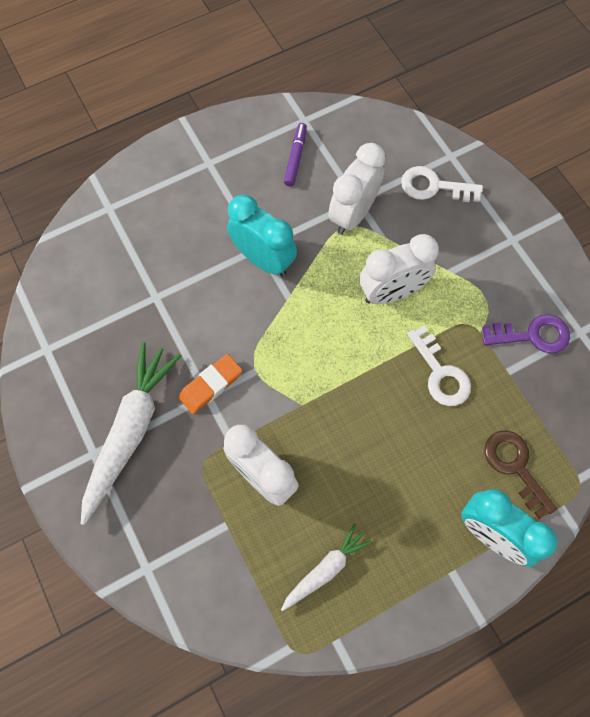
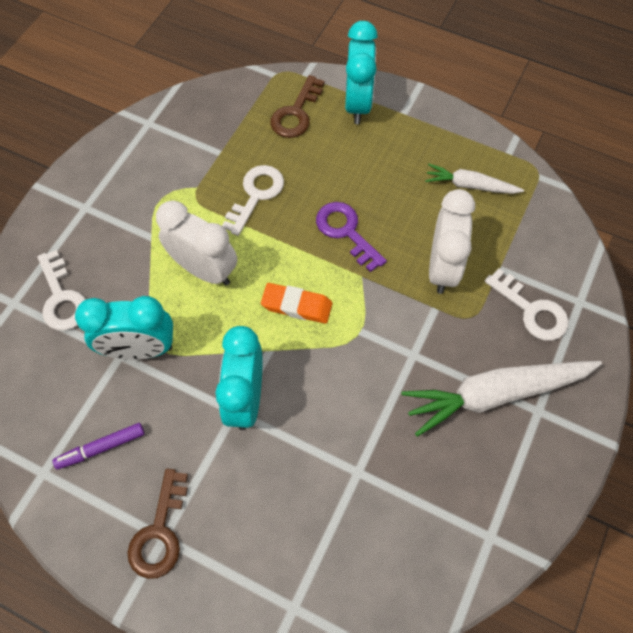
camera: 125 degrees left, 5 degrees down
orange eraser [178,354,242,414] -> orange eraser moved to [261,283,332,324]
white clock [328,143,386,235] -> turquoise clock [75,296,173,360]
purple key [482,314,570,353] -> purple key moved to [316,202,387,272]
none -> brown key [127,469,188,579]
none -> white key [485,268,569,341]

